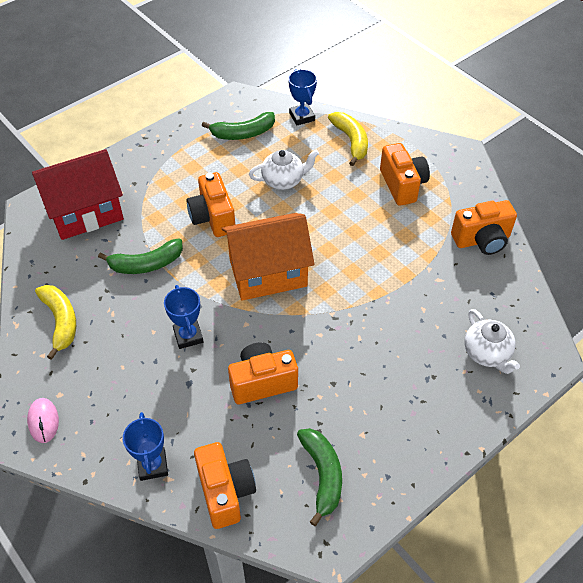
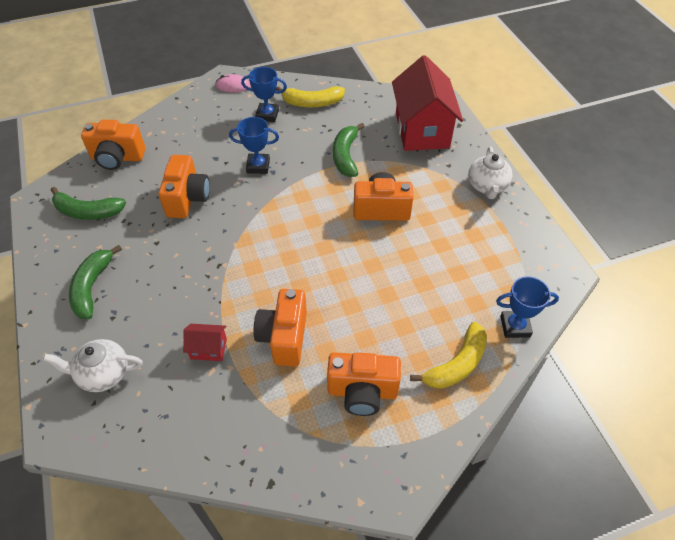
camera: 110 degrees right, 0 degrees up
blue trophy [123,412,168,481] -> blue trophy moved to [241,67,287,122]
green banana [202,112,275,140] -> green banana moved to [69,245,122,319]
orange house [221,213,314,301] -> none
white teapot [249,150,319,190] -> white teapot moved to [468,147,512,199]
yellow banana [328,112,368,166] -> yellow banana turned 45 degrees counterclockwise [410,322,487,389]
orange camera [451,200,517,255] -> orange camera moved to [253,289,307,367]
none -> red house [183,324,227,361]

